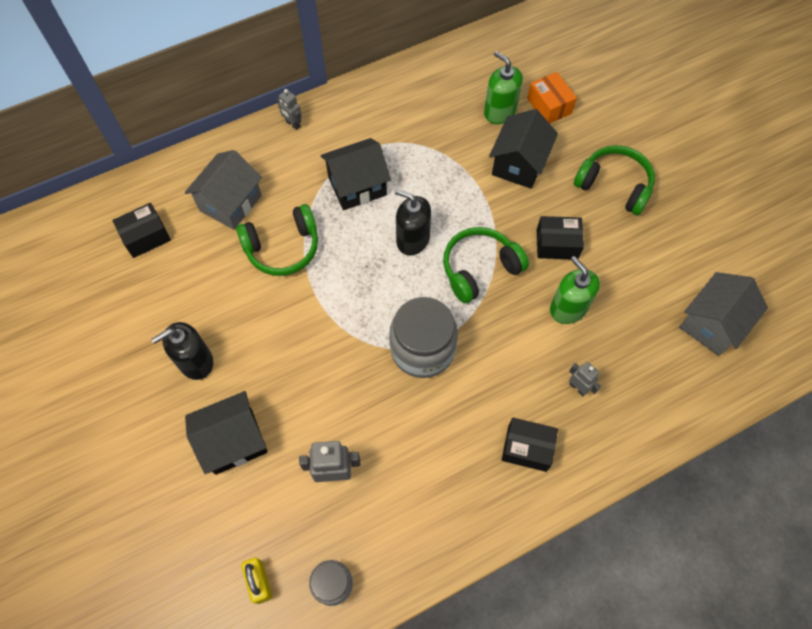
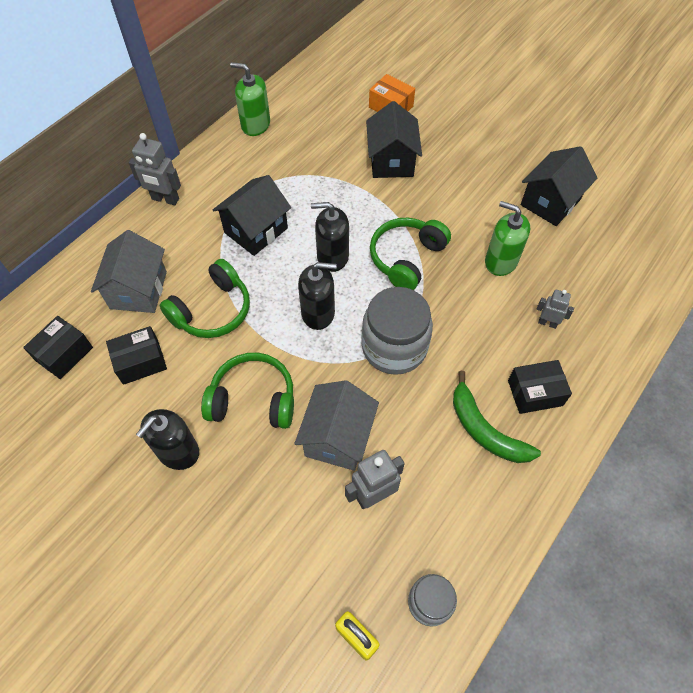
camera: 25 degrees left, 5 degrees down
black house [185,391,268,475] -> black house moved to [521,146,597,226]
grey robot [277,89,302,130] -> grey robot [129,133,181,205], size x1.62
green soap dispenser [484,51,523,124] -> green soap dispenser moved to [230,62,270,136]
black box [537,216,584,259] -> black box moved to [106,326,167,385]
green headphones [574,145,655,215] -> green headphones moved to [201,353,294,429]
grey house [679,272,768,356] -> grey house moved to [294,380,379,471]
none -> black soap dispenser [298,262,337,330]
none -> green banana [453,371,541,463]

